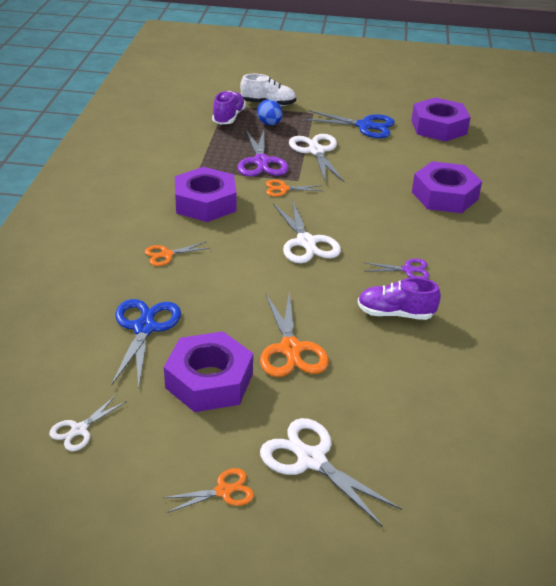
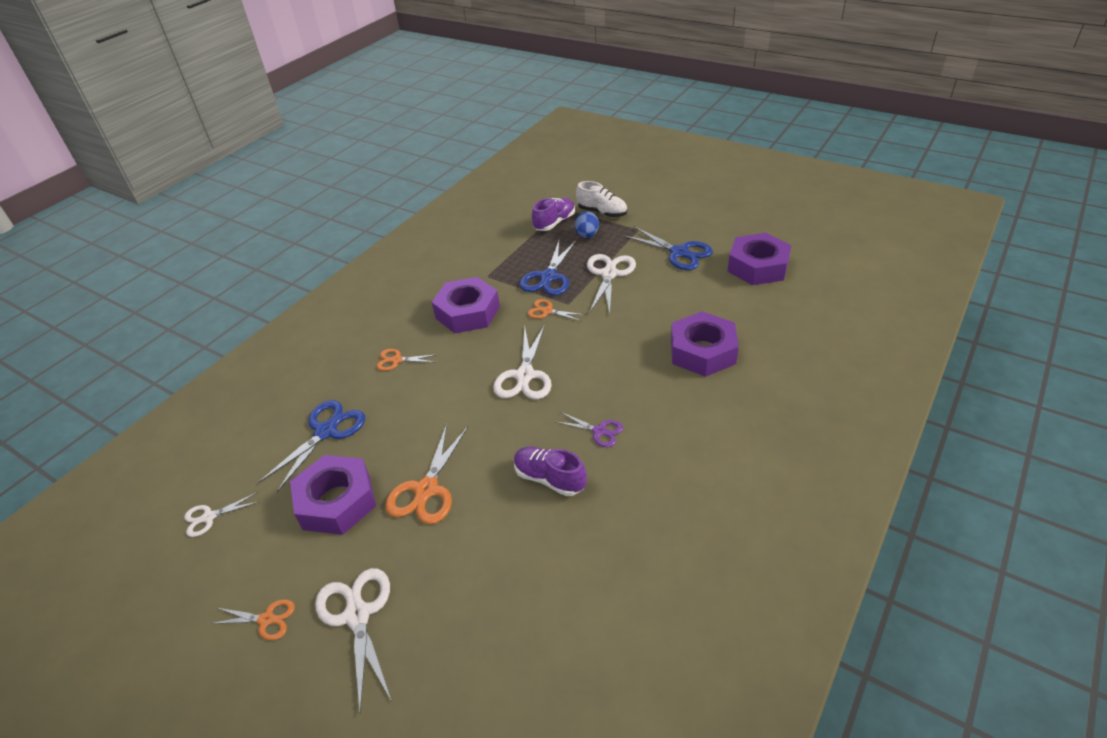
camera: 30 degrees right, 5 degrees up
purple scissors [238,130,289,177] -> blue scissors [520,241,576,296]

